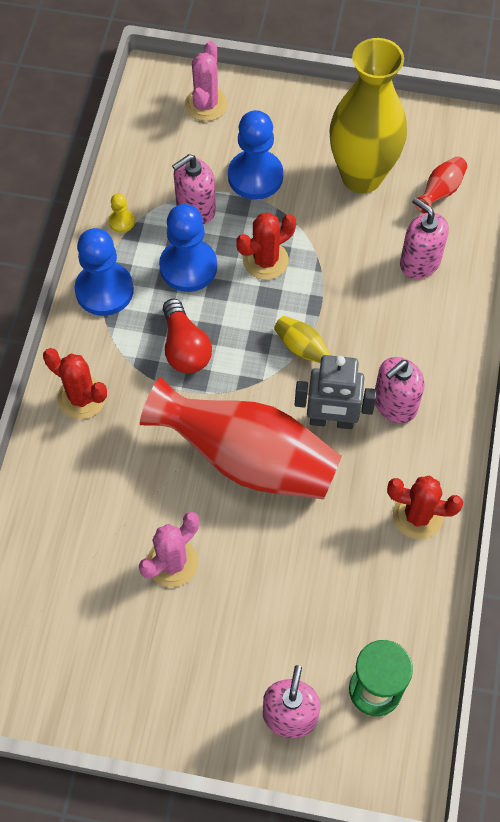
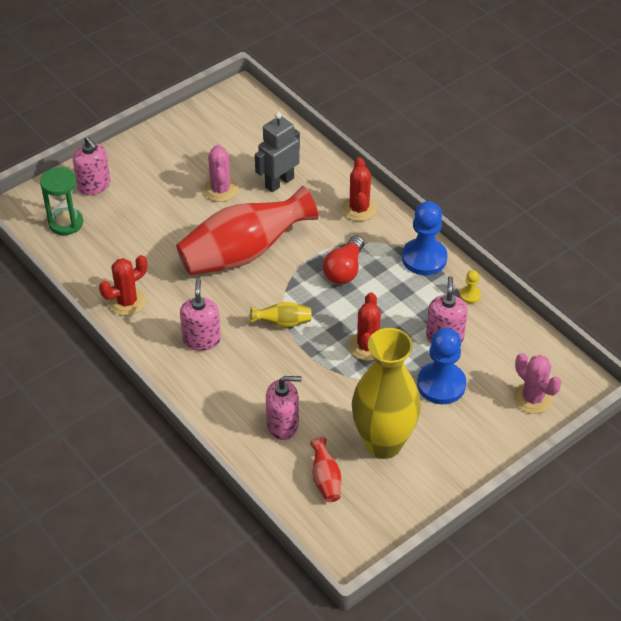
camera: 130 degrees right, 15 degrees down
red cactus [43,348,107,419] -> red cactus turned 75 degrees counterclockwise [342,157,377,221]
blue pawn [159,204,217,292] -> none
red light bulb [163,299,212,374] -> red light bulb turned 90 degrees counterclockwise [323,236,364,284]
grey robot [295,355,377,429] -> grey robot moved to [255,112,300,192]

